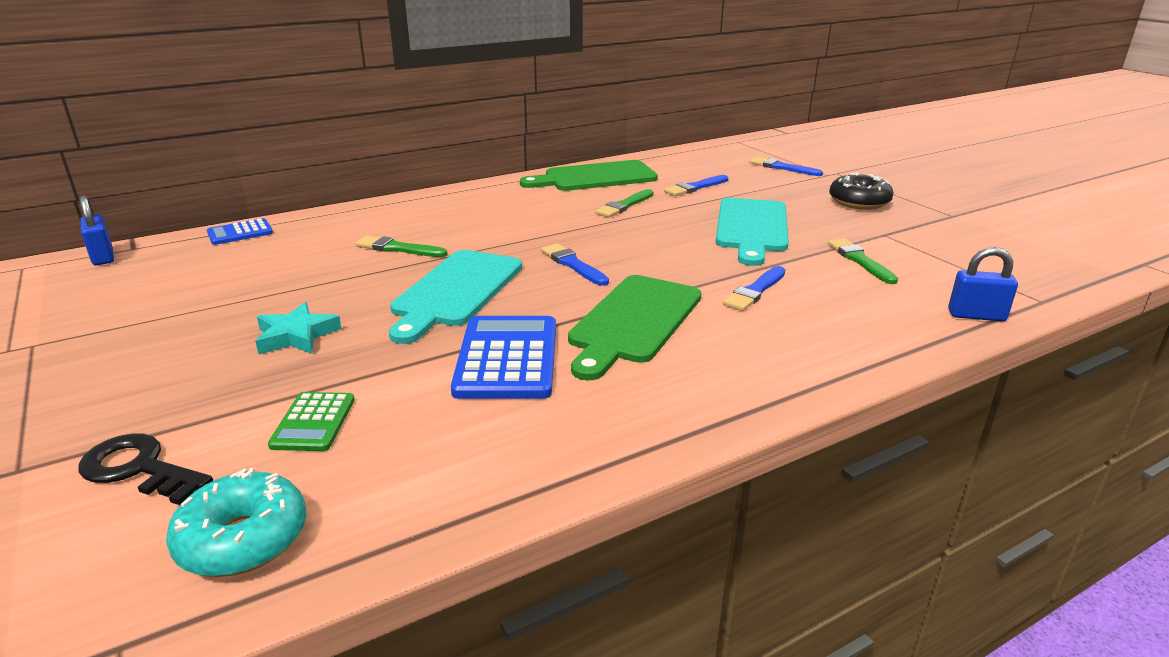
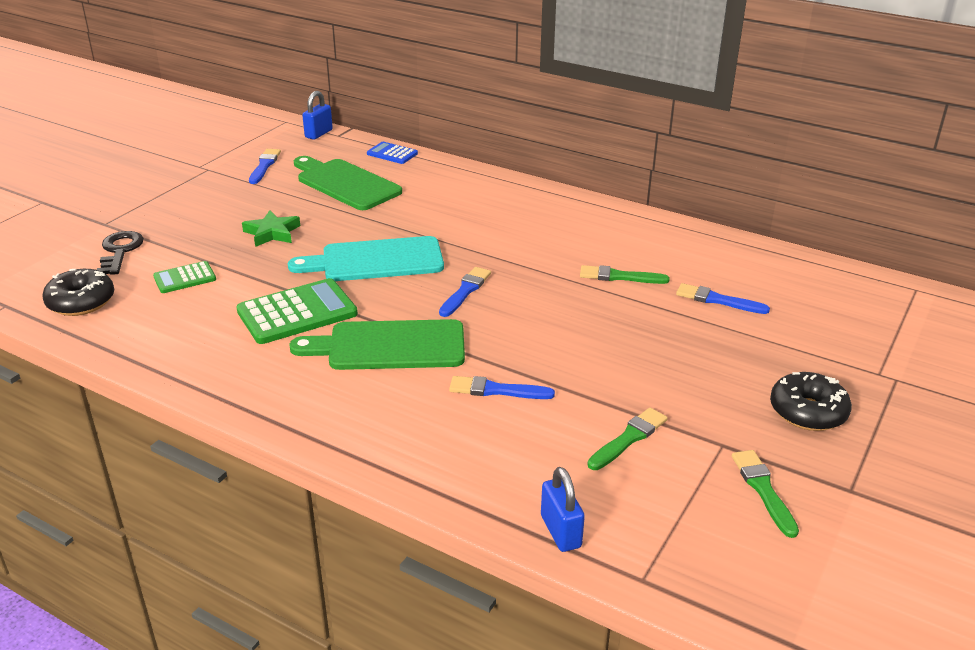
camera: 60 degrees right, 5 degrees up
turquoise donut [166,468,307,577] -> black donut [42,269,114,316]
turquoise star [255,302,342,354] -> green star [242,210,300,247]
green brush [355,236,448,257] -> green brush moved to [732,450,799,538]
blue calculator [451,316,556,399] -> green calculator [236,278,358,344]
green cutting board [520,160,658,191] -> green cutting board moved to [294,156,402,210]
turquoise cutting board [716,198,789,266] -> none
blue brush [749,157,823,176] -> blue brush moved to [249,149,281,184]

